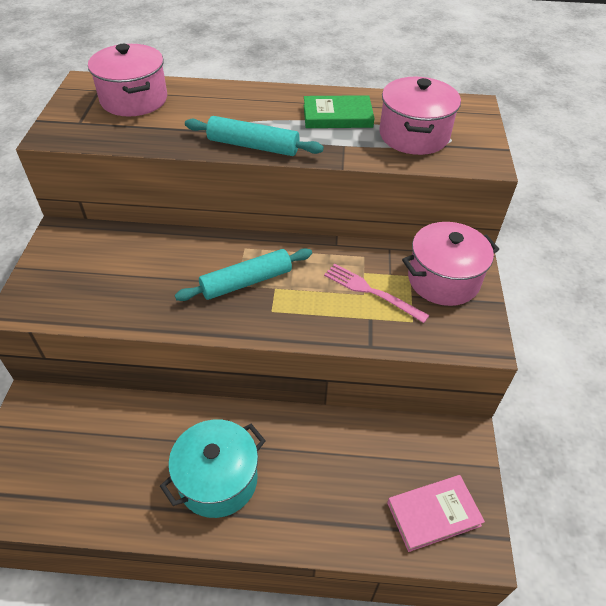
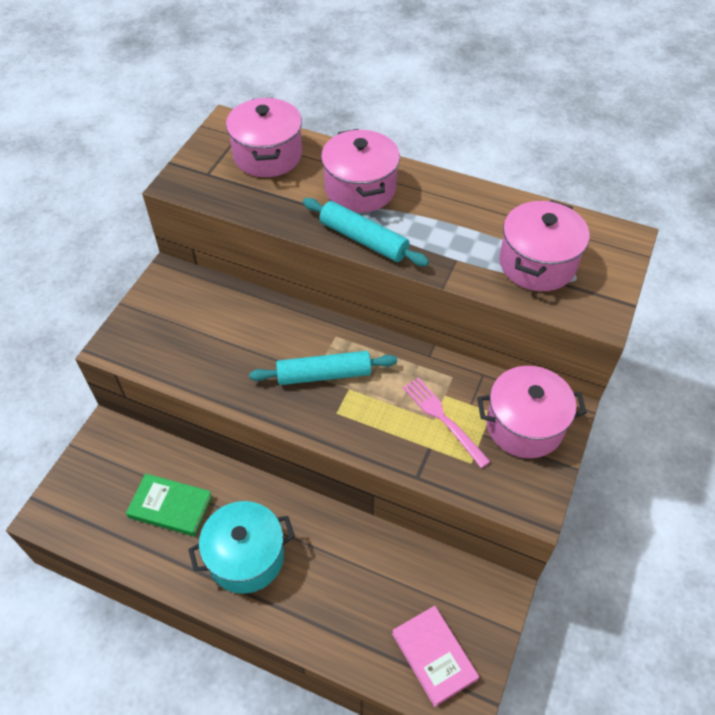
camera: 20 degrees right, 5 degrees up
green book [304,95,375,128] -> green book moved to [126,473,212,537]
pink book [387,475,485,552] -> pink book turned 60 degrees clockwise [392,606,479,707]
none -> pink pot [321,129,400,213]

